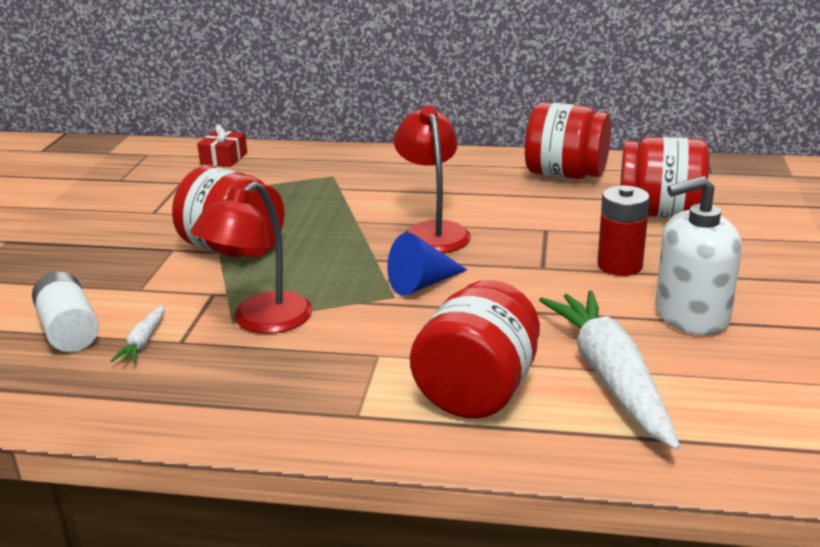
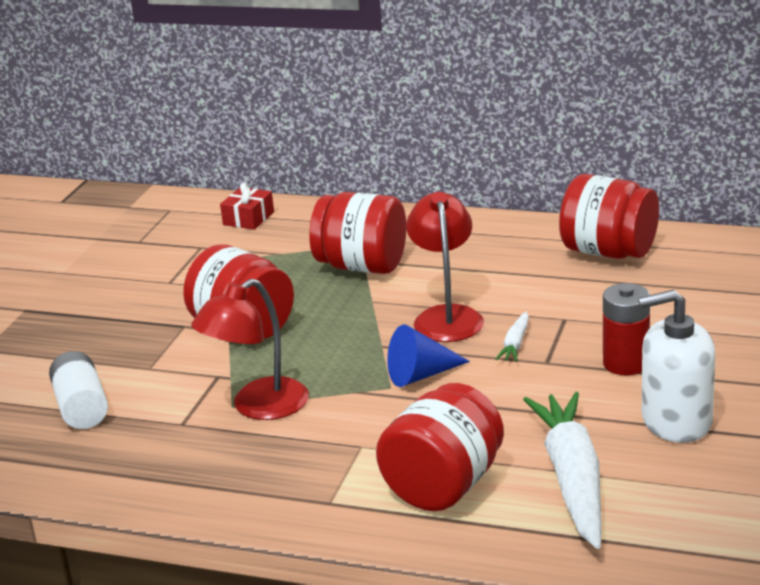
camera: 10 degrees right, 0 degrees up
white carrot [111,304,164,363] -> white carrot moved to [495,311,529,362]
red jar [620,137,709,218] -> red jar moved to [309,192,406,274]

